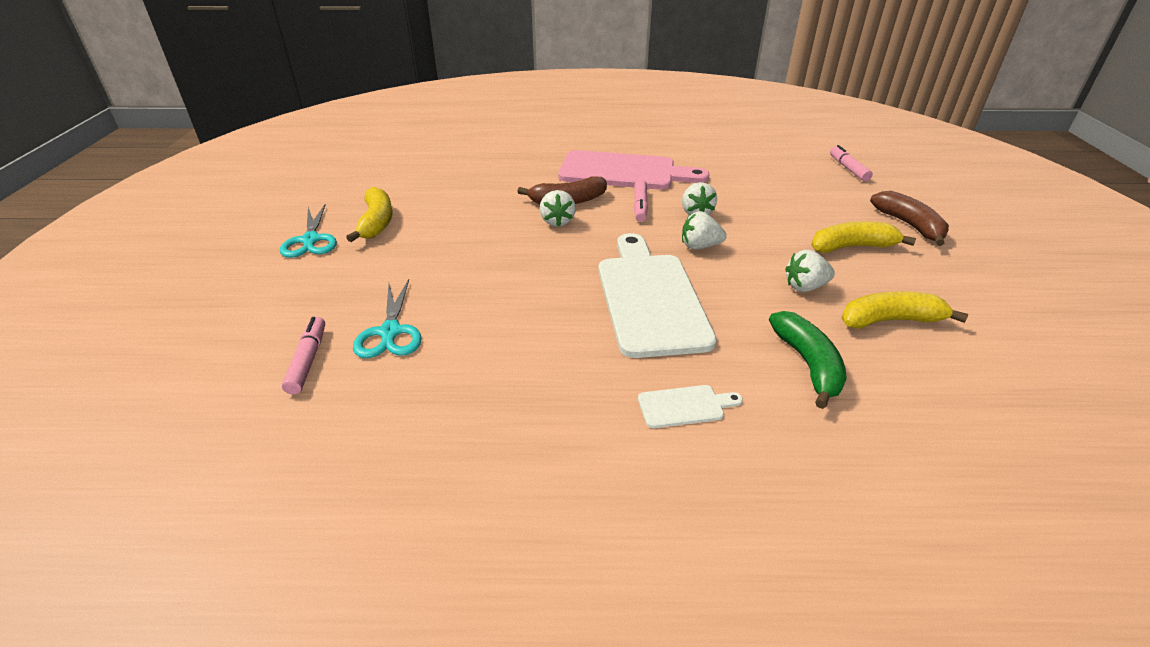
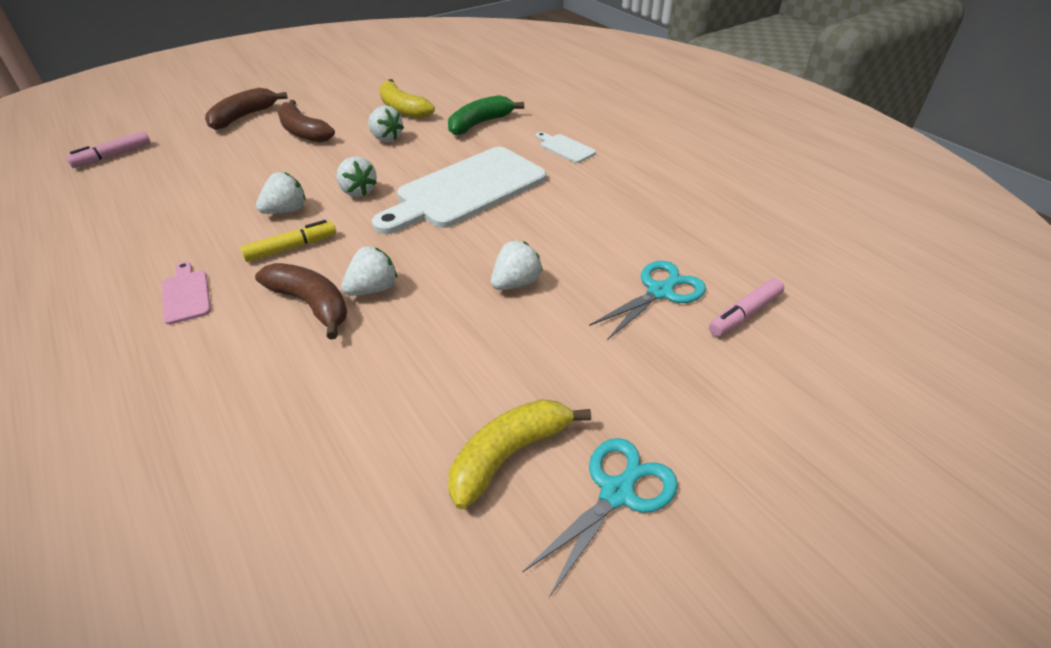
camera: 125 degrees left, 5 degrees up
pink cutting board [558,150,710,190] -> pink cutting board [162,261,211,325], size x0.42
pink marker [634,180,648,222] -> yellow marker [240,220,336,262]
yellow banana [811,221,916,253] -> brown banana [277,100,335,143]
none -> white strawberry [491,241,543,290]

